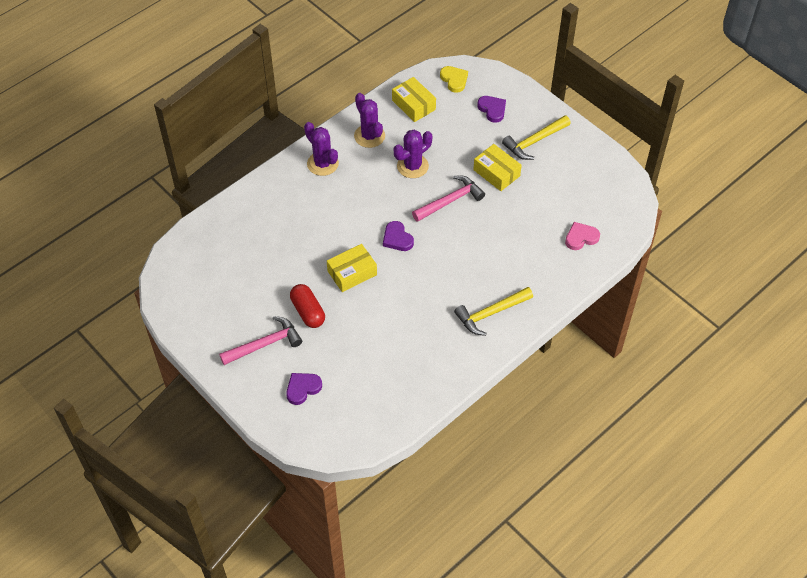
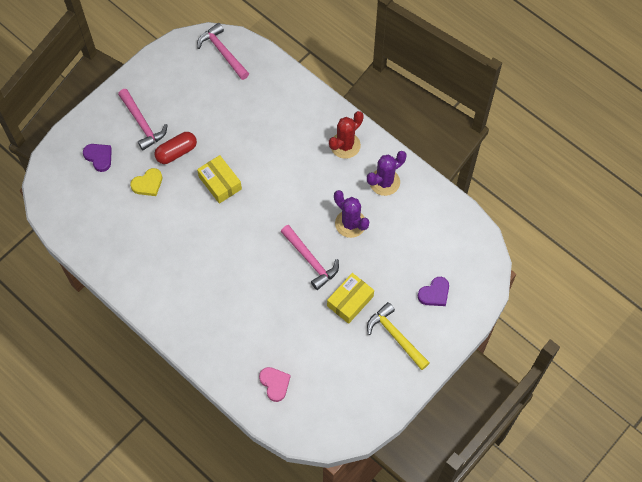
camera: 85 degrees right, 10 degrees up
purple cactus [304,122,339,176] -> red cactus [329,111,364,159]
purple heart [383,221,414,251] -> none
yellow box [392,77,436,122] -> none
yellow heart [440,66,468,93] -> yellow heart moved to [130,168,162,196]
yellow hammer [454,287,533,336] -> none
none -> pink hammer [197,23,249,80]

